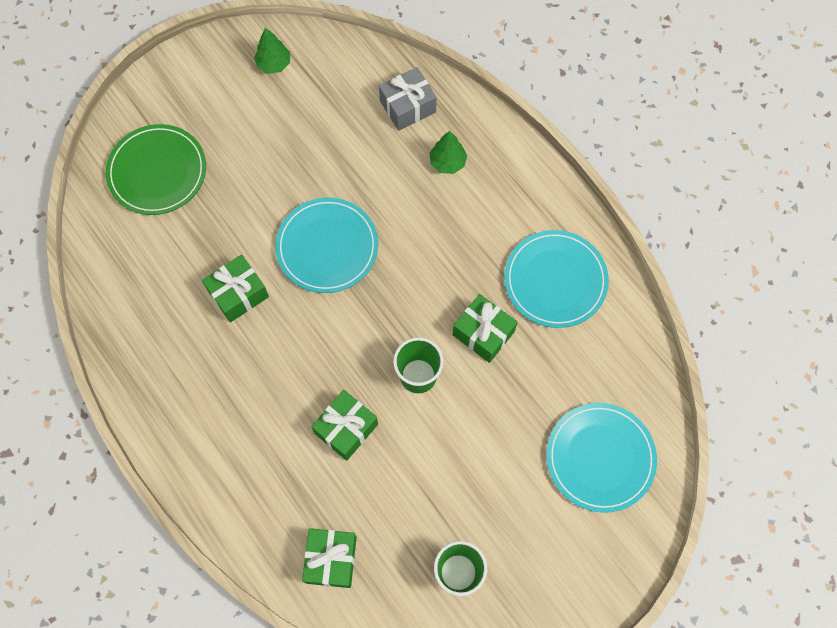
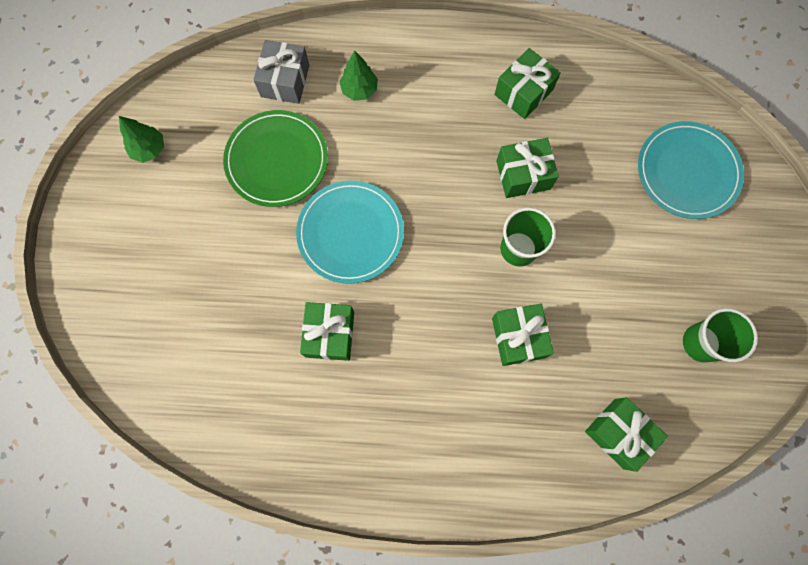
camera: 50 degrees left, 5 degrees up
green plate [106,124,206,215] -> green plate moved to [223,110,328,207]
turquoise plate [504,230,609,328] -> green gift [494,48,561,119]

